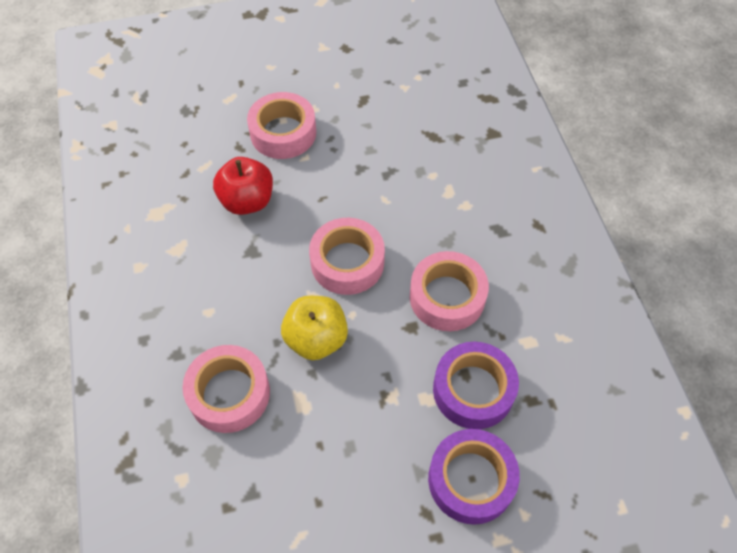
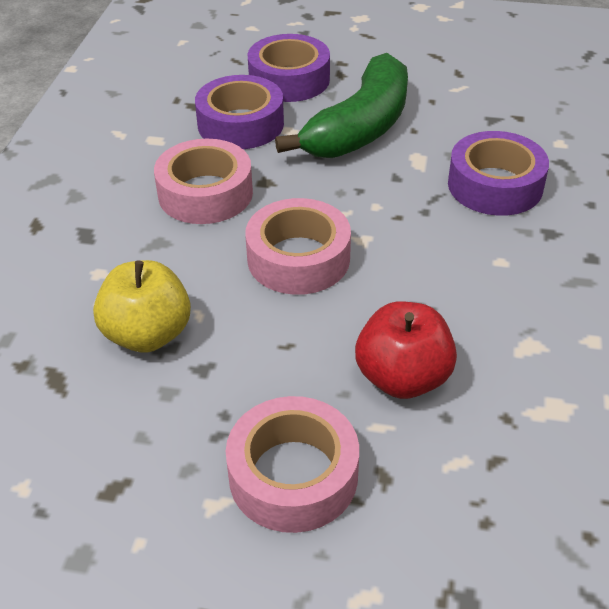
camera: 155 degrees left, 15 degrees down
pink tape [182,345,270,433] -> purple tape [448,131,549,216]
yellow apple [281,296,348,360] -> yellow apple moved to [93,260,191,353]
none -> green banana [275,53,408,158]

